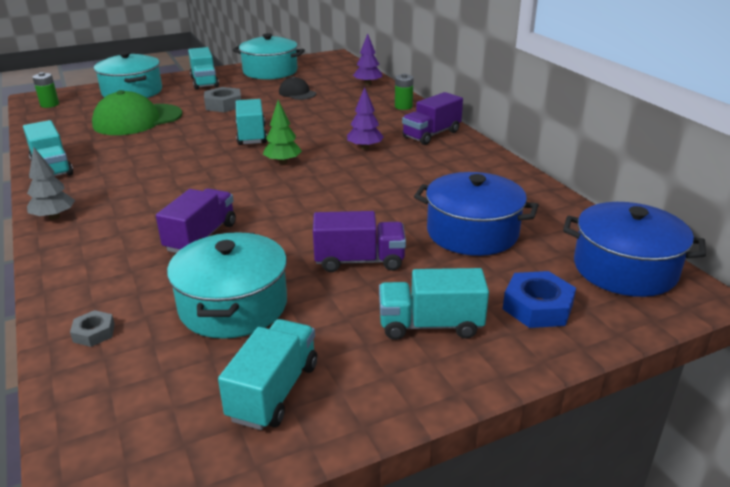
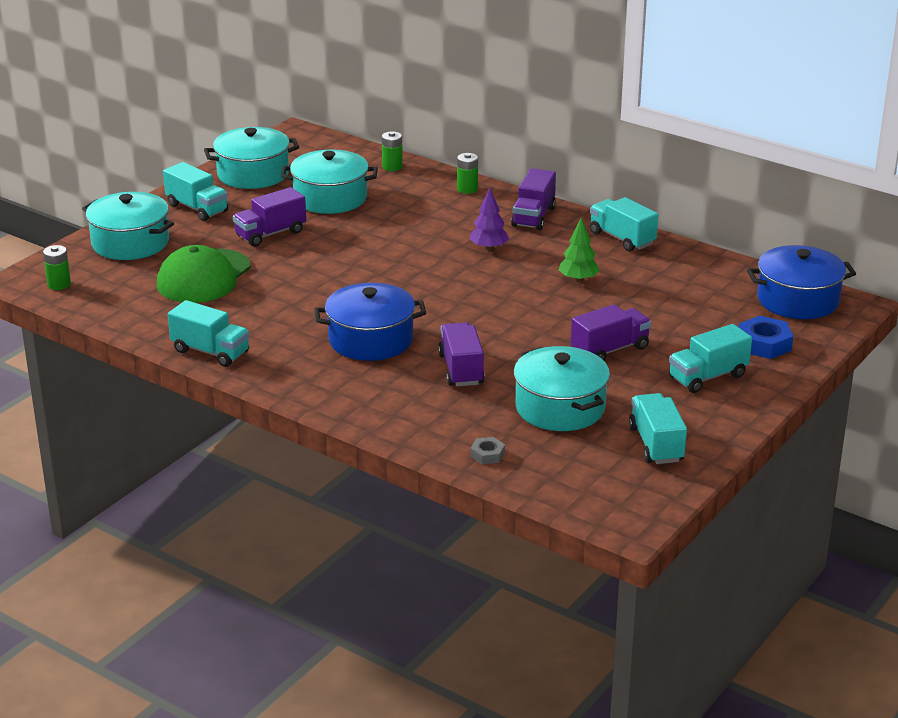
camera: 30 degrees left, 0 degrees up
grey tree [27,147,75,220] -> none
grey nut [204,87,241,112] -> purple truck [233,187,306,247]
turquoise truck [236,99,267,145] -> turquoise truck moved to [590,197,658,252]
green tree [263,100,302,164] -> green tree moved to [559,218,600,282]
black cap [279,77,316,100] -> turquoise pot [281,149,378,214]
purple tree [353,34,382,85] -> green battery [382,131,403,171]
blue pot [414,172,539,256] -> blue pot moved to [314,283,426,361]

